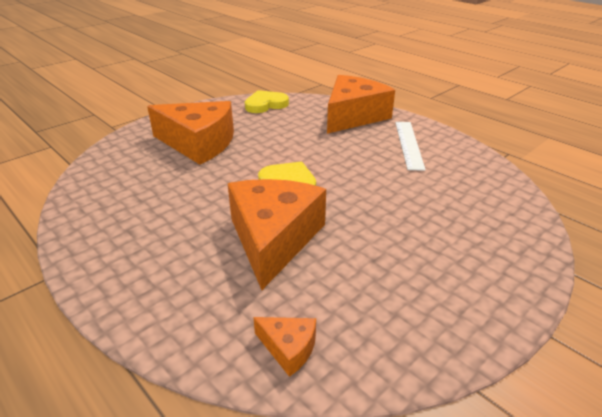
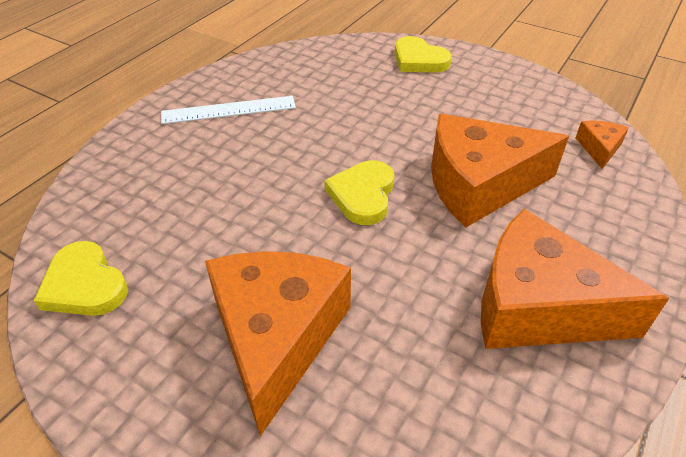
camera: 105 degrees left, 10 degrees up
orange cheese [327,75,395,134] -> orange cheese moved to [481,209,669,349]
none -> yellow heart [395,36,452,73]

